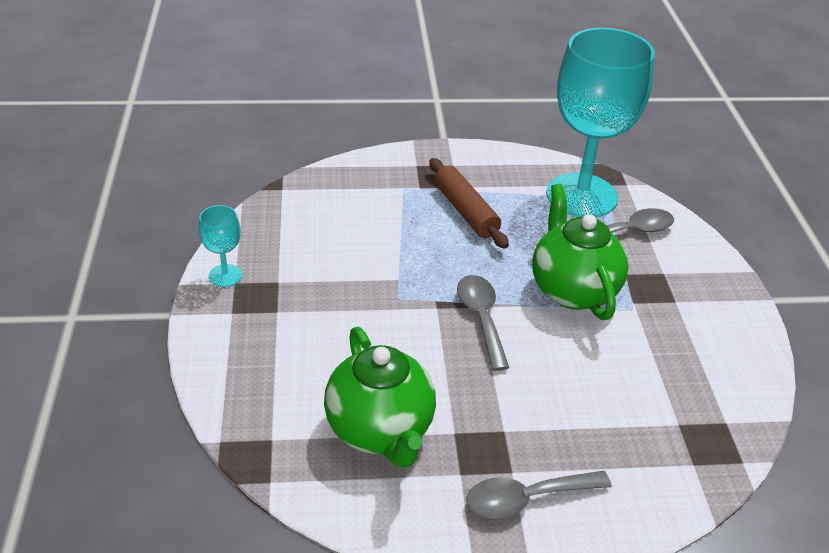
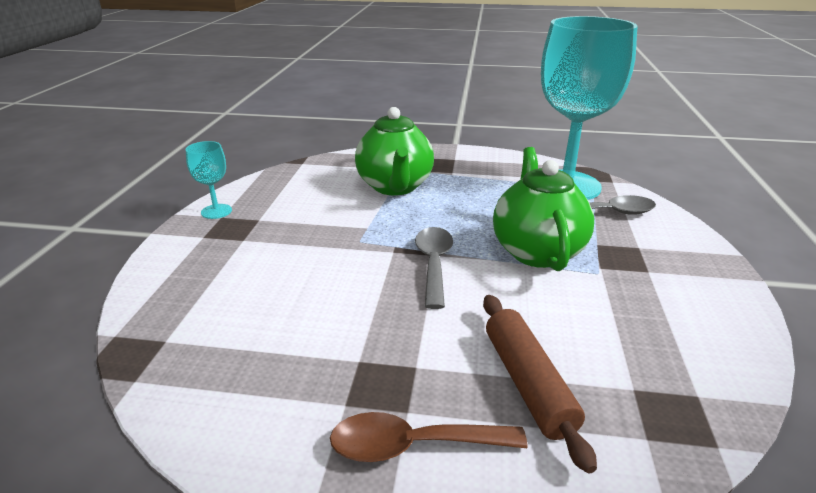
camera: 15 degrees right, 10 degrees down
green teapot [324,327,436,468] -> green teapot moved to [355,107,434,195]
brown rolling pin [429,158,509,249] -> brown rolling pin moved to [483,295,597,474]
grey spoon [466,471,612,519] -> brown spoon [330,412,528,462]

